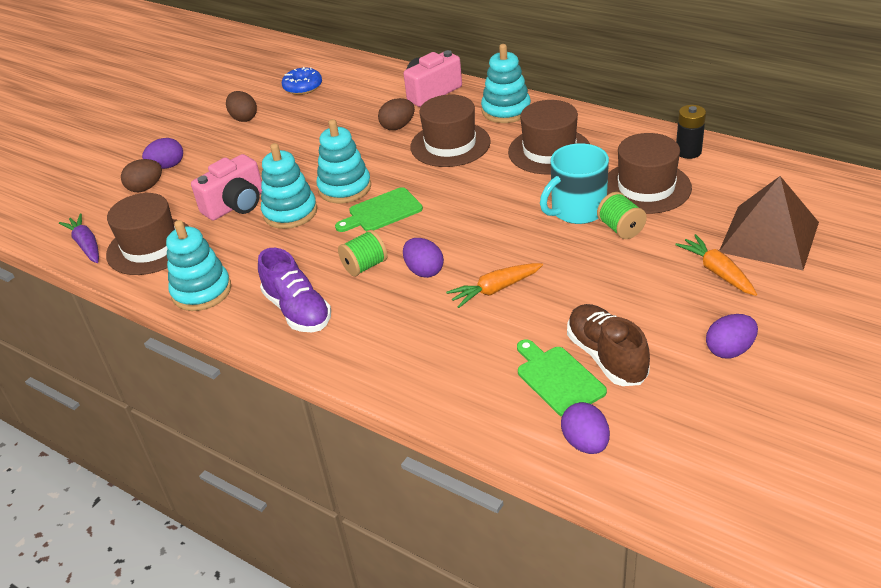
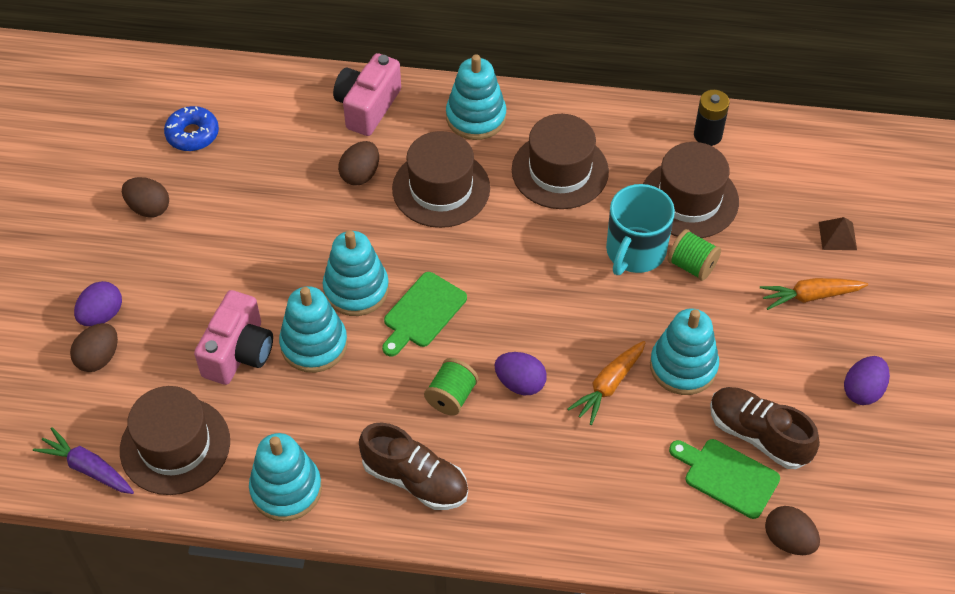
camera: 30 degrees left, 15 degrees up
purple shoe [258,248,331,332] -> brown shoe [359,422,468,510]
purple egg [561,402,610,454] -> brown egg [765,506,820,555]
orange carrot [675,234,757,296] -> orange carrot turned 45 degrees counterclockwise [760,278,868,310]
brown pyramid [719,176,819,270] -> brown pyramid [819,217,857,250], size x0.41
none -> turquoise stacking toy [650,308,719,395]

